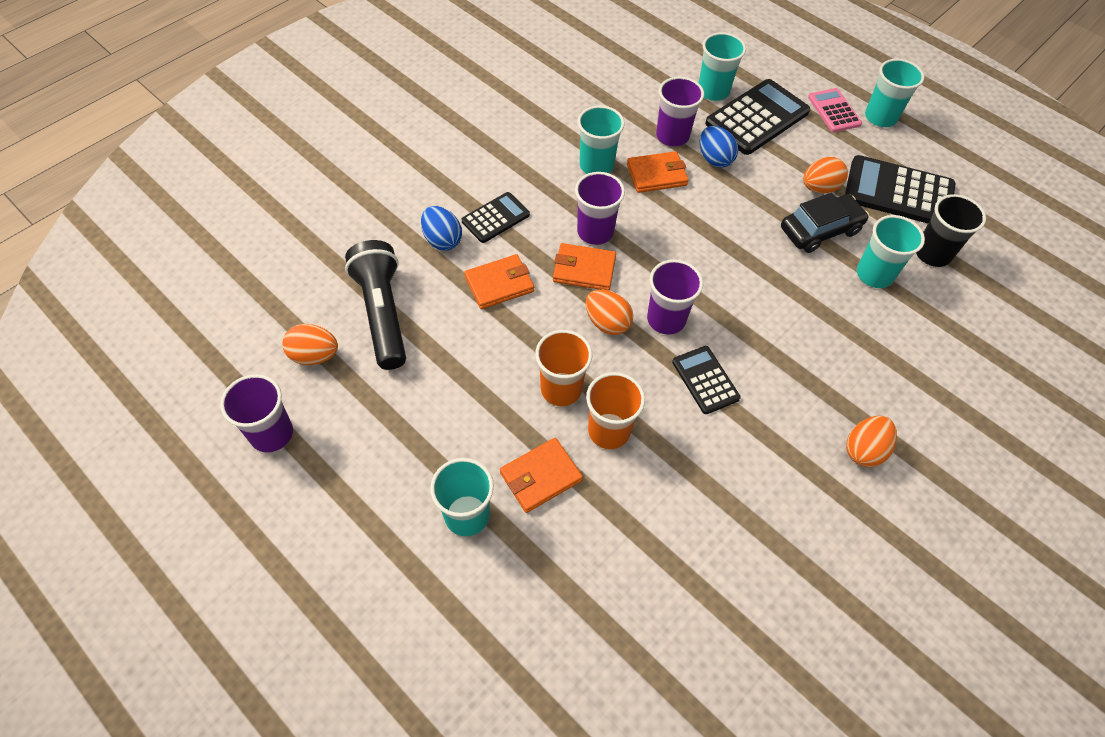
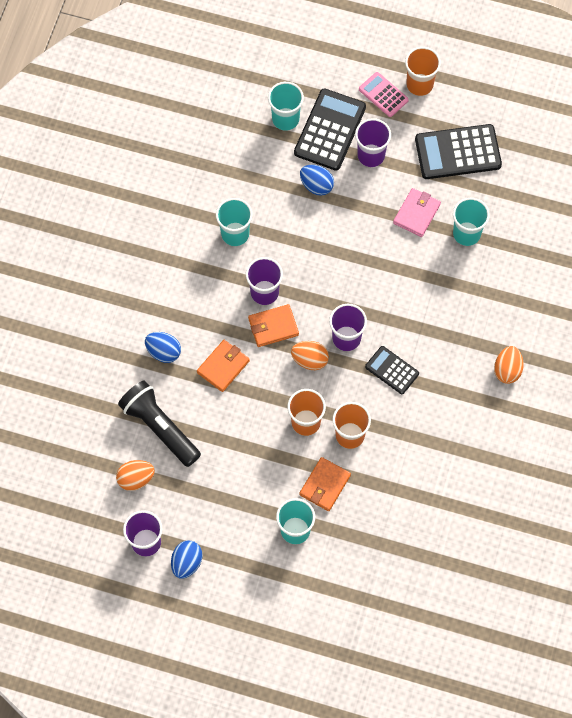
camera: 25 degrees left, 10 degrees up
black calculator [462,192,530,243] -> none
orange wallet [627,151,689,193] -> none
purple cup [656,77,704,147] -> purple cup moved to [355,118,391,167]
black car [781,193,869,253] -> pink wallet [393,188,441,237]
orange egg [803,157,848,193] -> none
turquoise cup [865,58,925,127] -> orange cup [405,47,441,96]
black cup [916,194,986,267] -> none
none -> blue egg [171,540,202,579]

